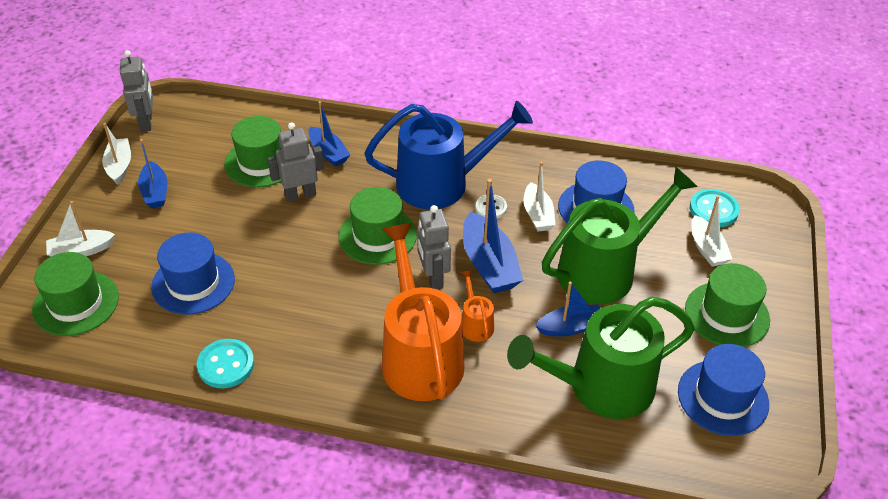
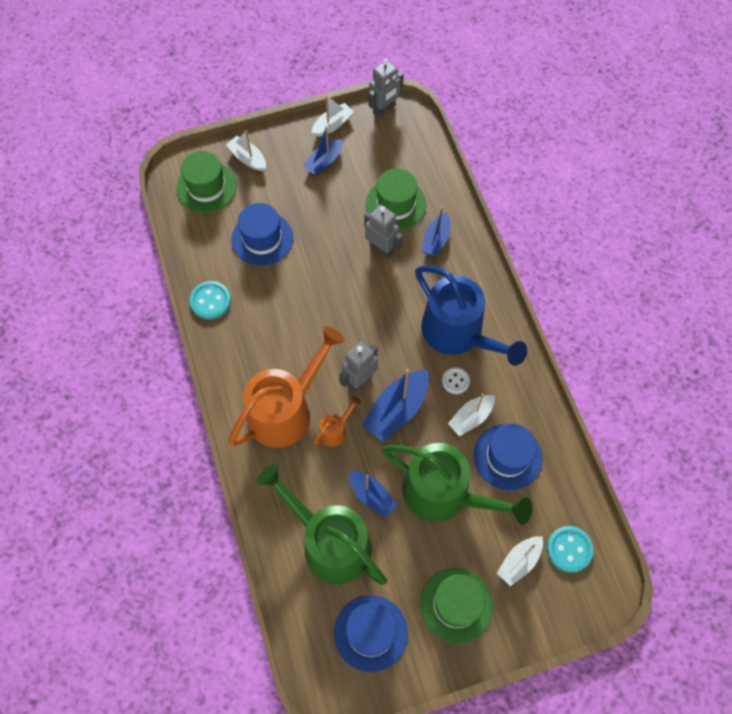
camera: 60 degrees right, 20 degrees up
green hat [339,187,417,265] -> none

